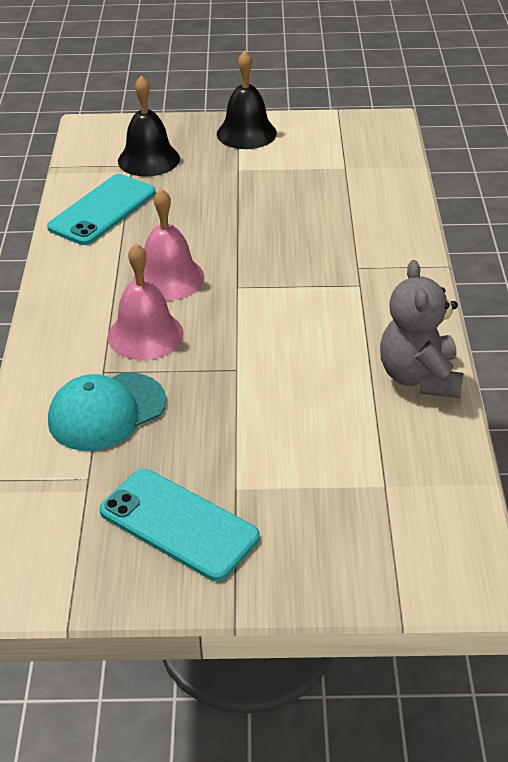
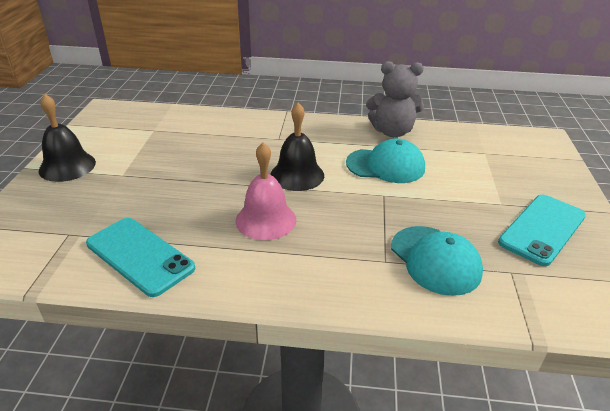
camera: 85 degrees left, 5 degrees down
pink bell [108,244,184,360] -> none
black bell [118,76,180,177] -> black bell moved to [271,103,324,191]
none -> turquoise cap [346,139,425,183]

